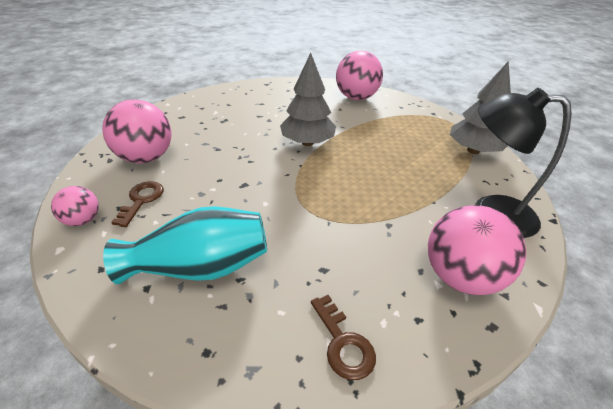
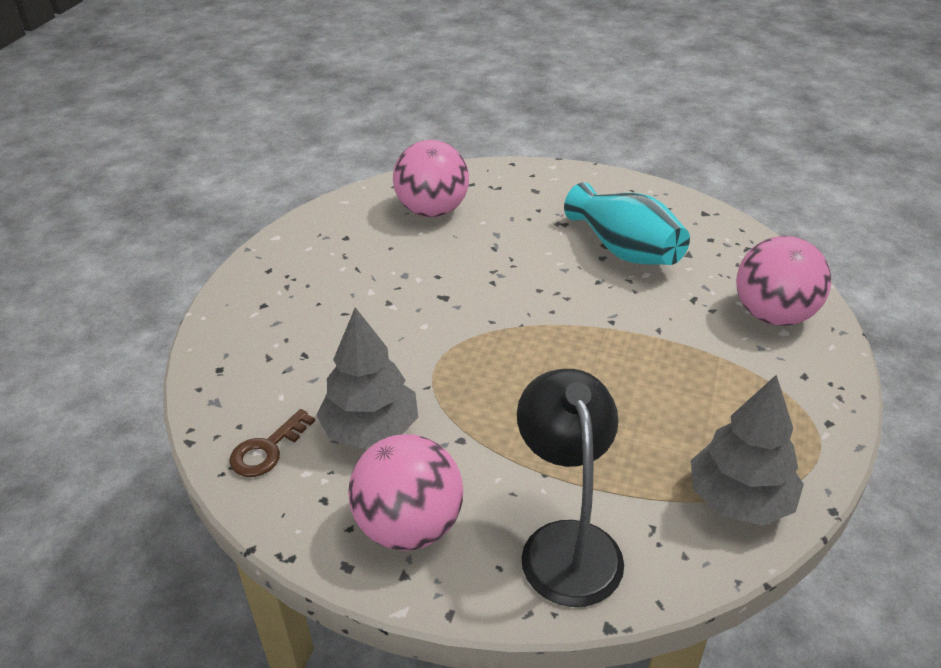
camera: 65 degrees right, 0 degrees up
pink ball [51,186,99,226] -> none
turquoise vase [103,206,267,284] -> turquoise vase moved to [564,182,690,265]
brown key [111,181,164,227] -> none
grey tree [280,53,336,146] -> grey tree moved to [317,307,418,449]

